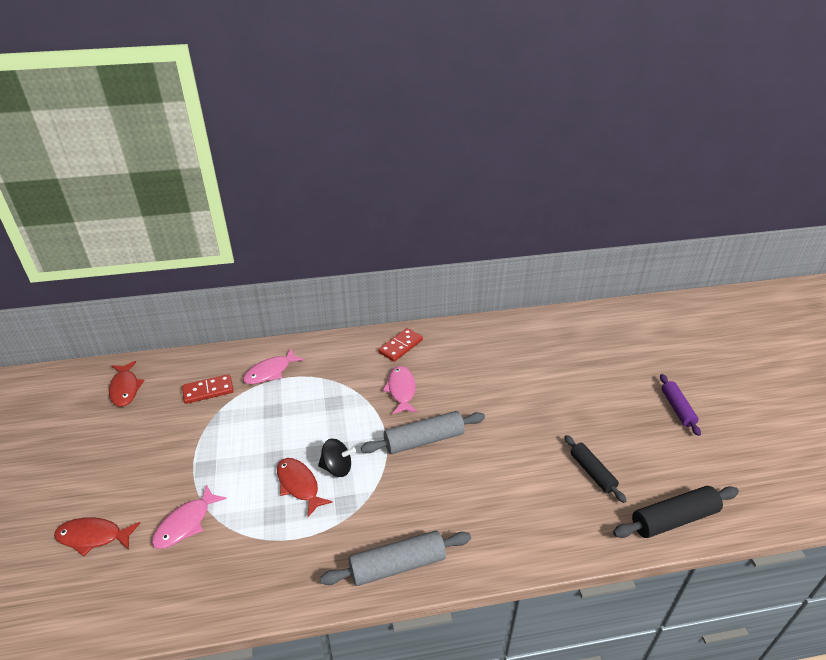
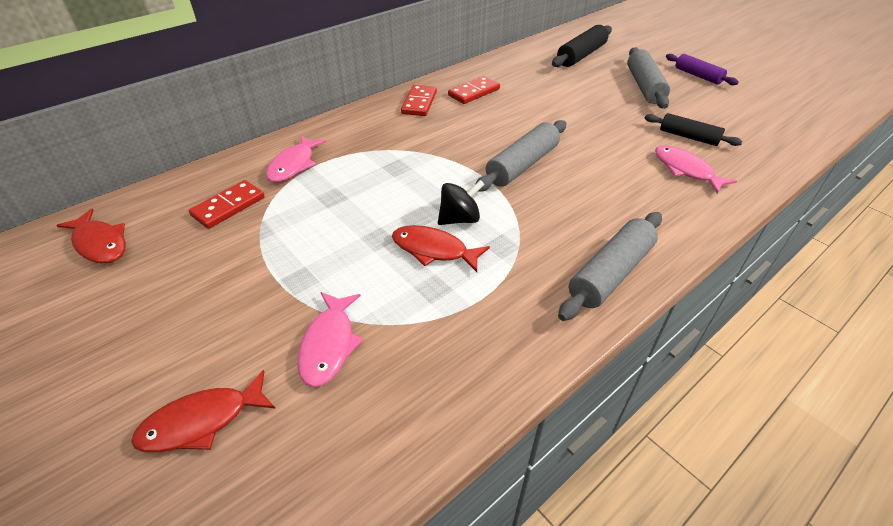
camera: 30 degrees left, 5 degrees up
pink fish [383,366,418,414] -> pink fish moved to [655,145,737,194]
black rolling pin [613,486,739,538] -> black rolling pin moved to [552,25,612,67]
none -> red domino [448,76,500,104]
none -> grey rolling pin [627,47,670,109]

